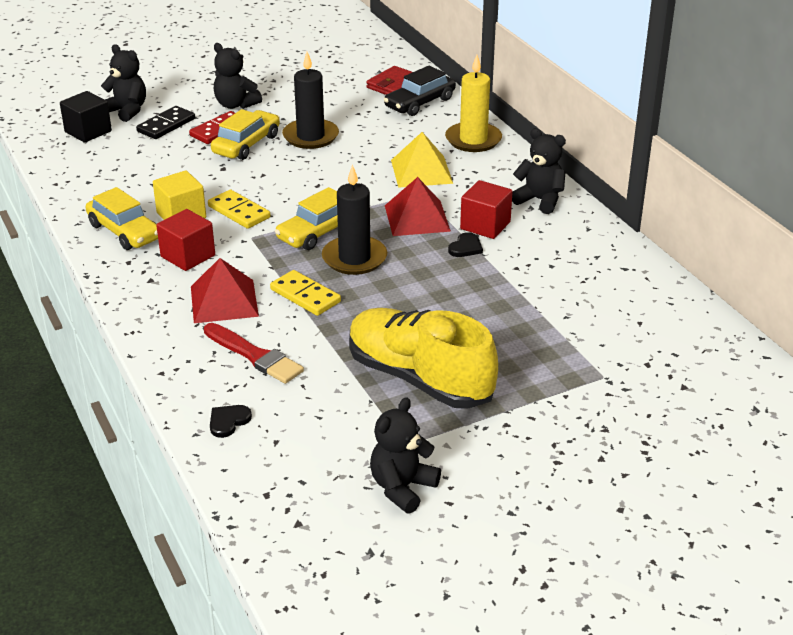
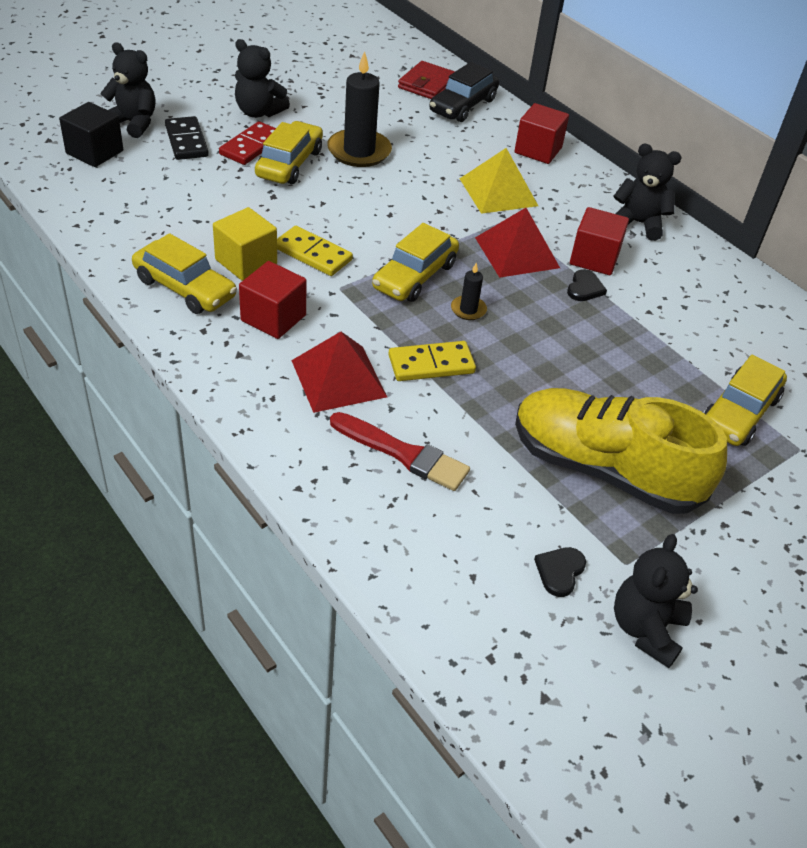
camera: 15 degrees left, 10 degrees up
black domino [136,106,195,139] -> black domino turned 45 degrees counterclockwise [165,116,209,160]
black heart [210,405,252,438] -> black heart moved to [534,547,586,597]
yellow domino [270,270,341,316] -> yellow domino turned 45 degrees counterclockwise [388,341,476,381]
black candle [322,164,387,275] -> black candle [451,263,487,320], size x0.48
yellow candle [445,55,502,152] -> red cube [514,103,569,164]
none -> yellow car [704,355,787,446]

